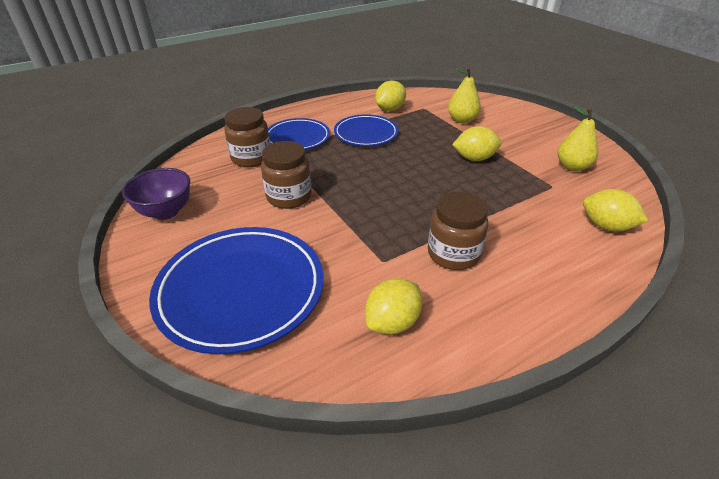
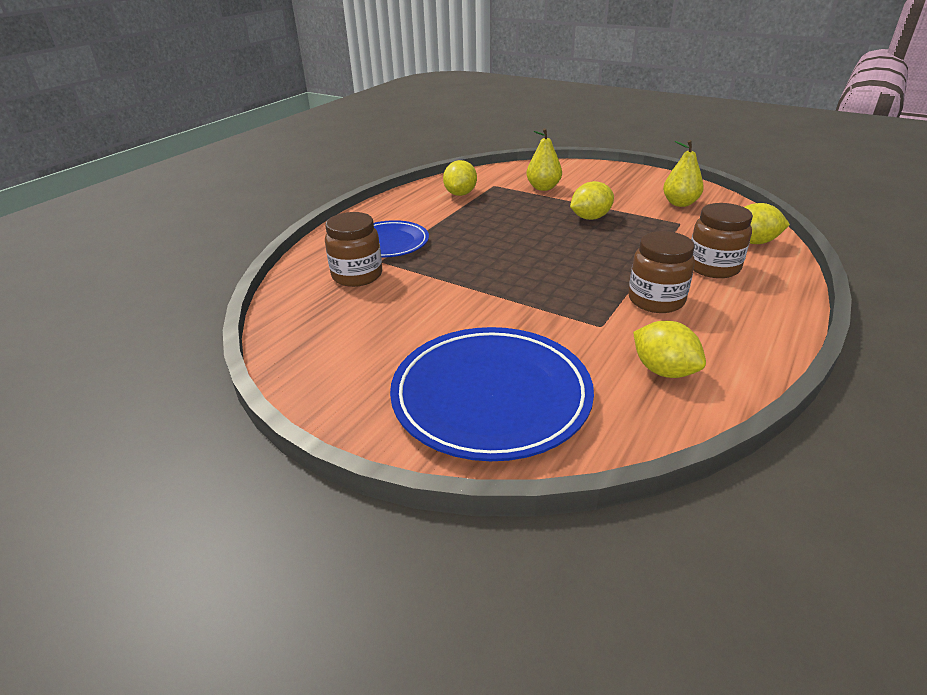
camera: 25 degrees left, 5 degrees down
purple bowl [122,168,190,220] -> none
brown jar [261,141,312,209] -> brown jar moved to [691,203,753,278]
blue plate [334,114,398,146] -> none
yellow lemon [365,278,422,334] -> yellow lemon turned 60 degrees counterclockwise [633,321,706,378]

